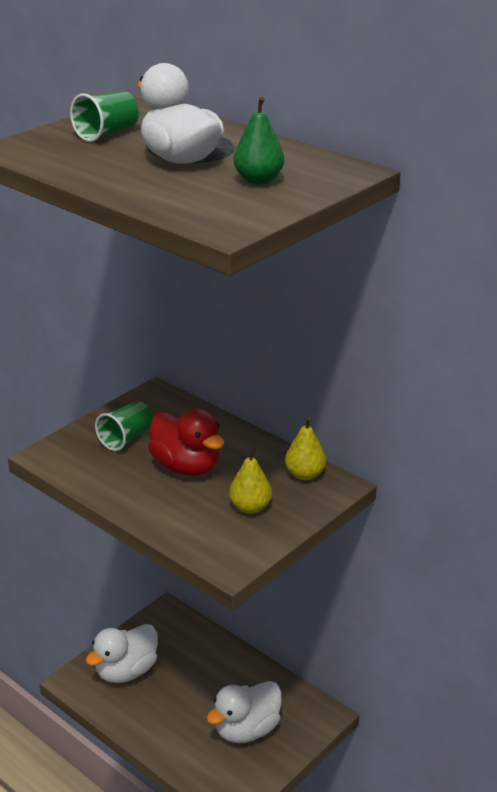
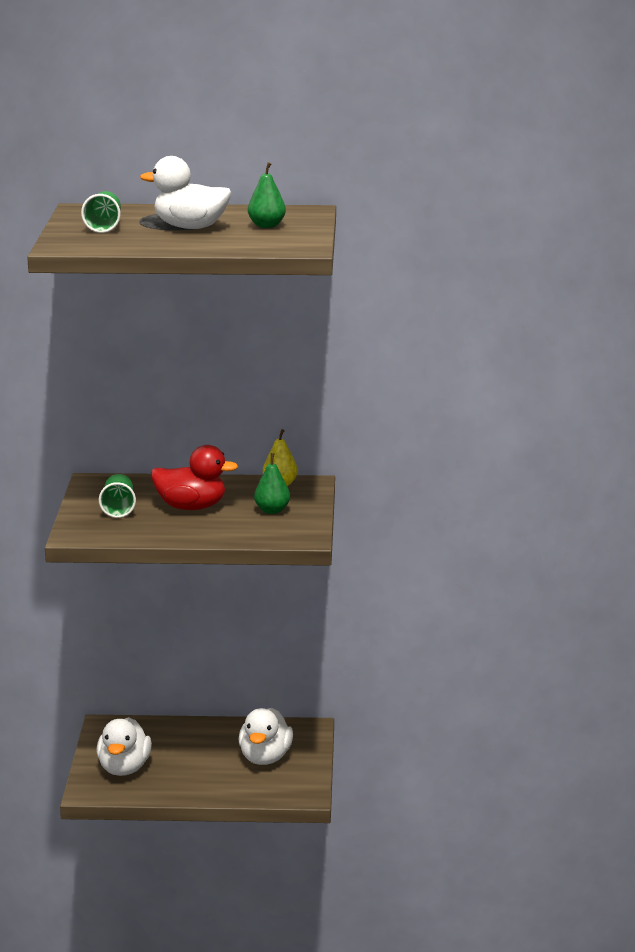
camera: 40 degrees left, 10 degrees down
yellow pear [229,447,272,514] -> green pear [254,453,290,514]

